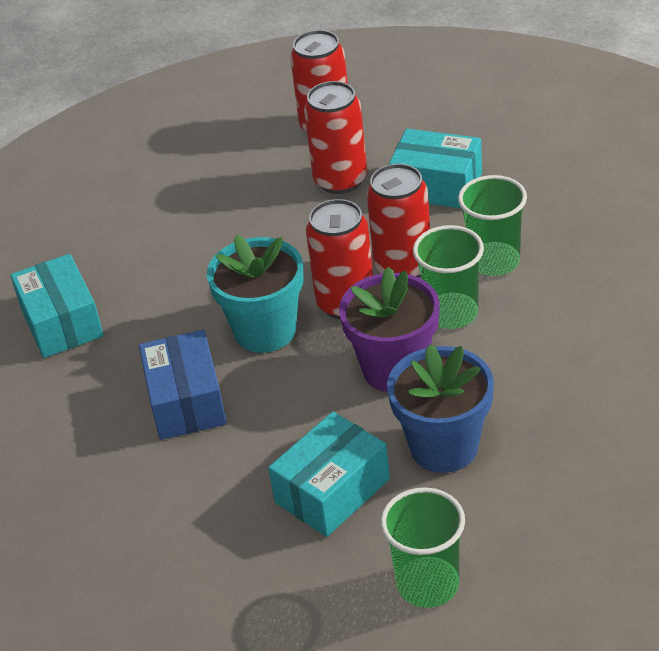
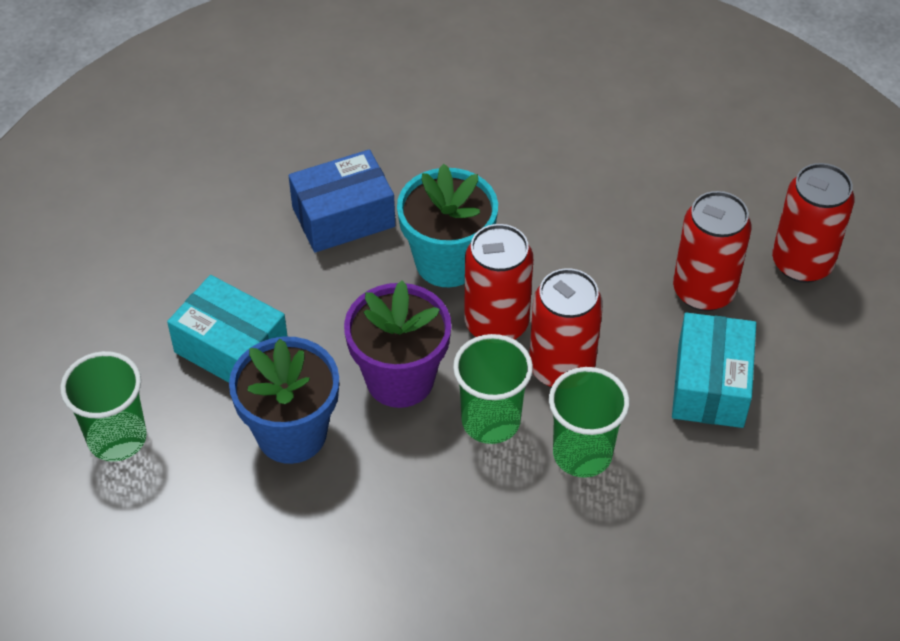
camera: 75 degrees right, 10 degrees up
turquoise box [10,254,104,358] -> none

